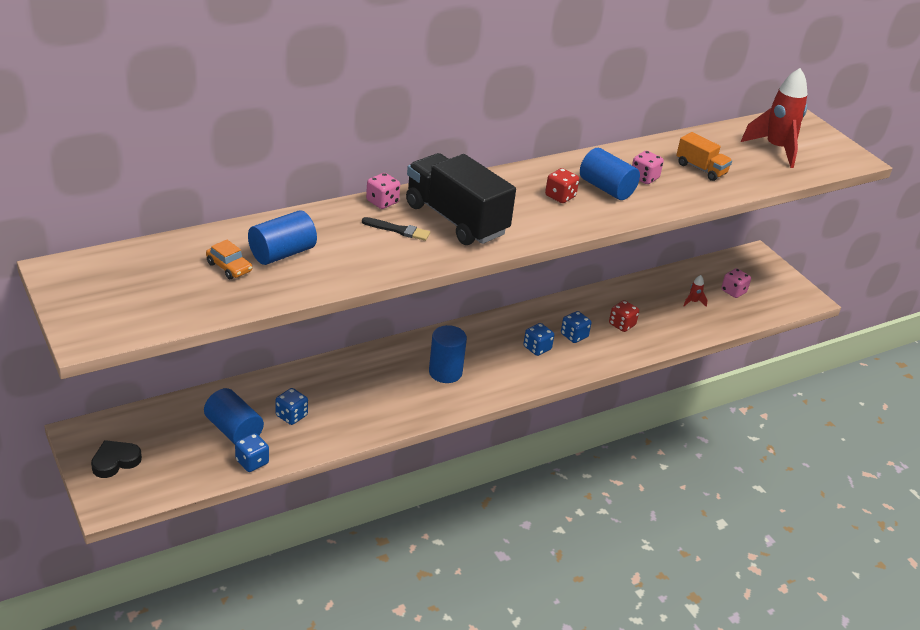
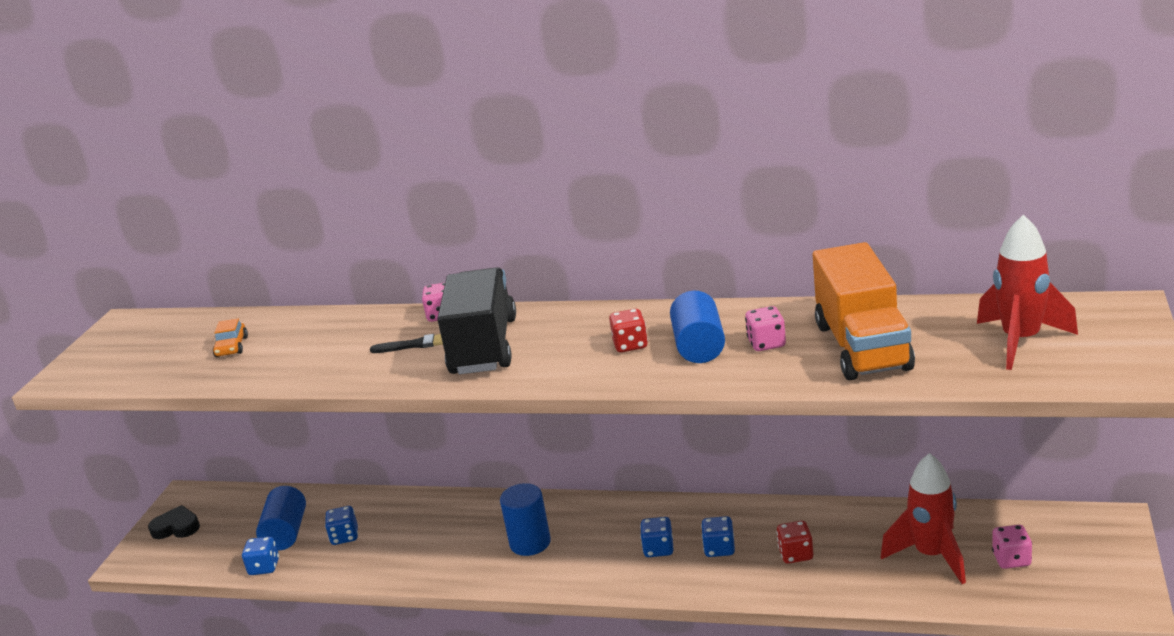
camera: 50 degrees right, 10 degrees down
blue cylinder [248,210,317,265] -> none
black brush [362,217,430,241] -> black brush turned 60 degrees counterclockwise [370,334,443,353]
orange truck [676,132,732,181] -> orange truck [813,242,915,380], size x1.95
red rocket [683,275,707,307] -> red rocket [881,453,966,584], size x2.45

